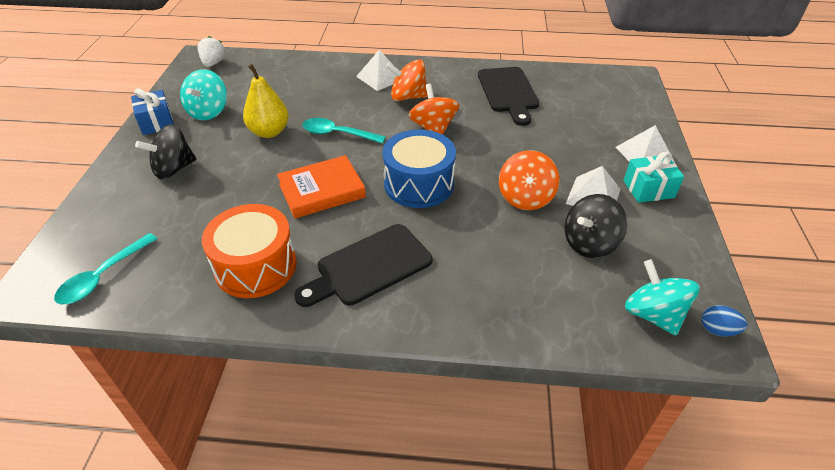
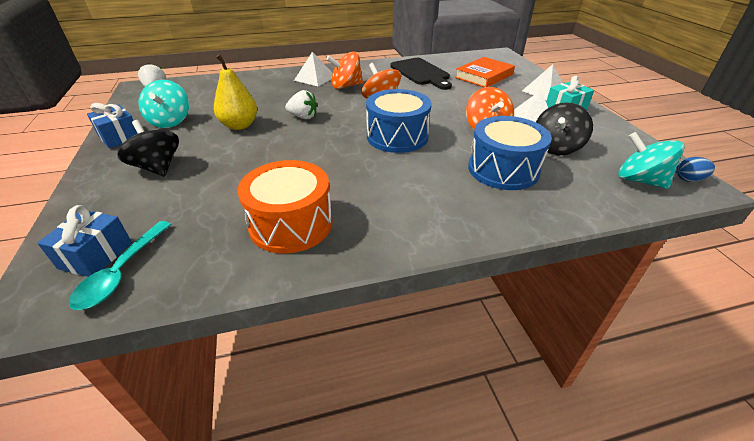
camera: 20 degrees left, 5 degrees down
black spinning top [135,124,197,179] -> black spinning top turned 105 degrees clockwise [117,120,179,177]
orange book [277,155,366,219] -> orange book moved to [455,57,515,87]
black cutting board [294,224,432,307] -> none
turquoise spoon [302,118,386,144] -> white strawberry [285,90,318,119]
none -> blue gift [37,205,132,277]
none -> blue drum [468,116,552,190]

